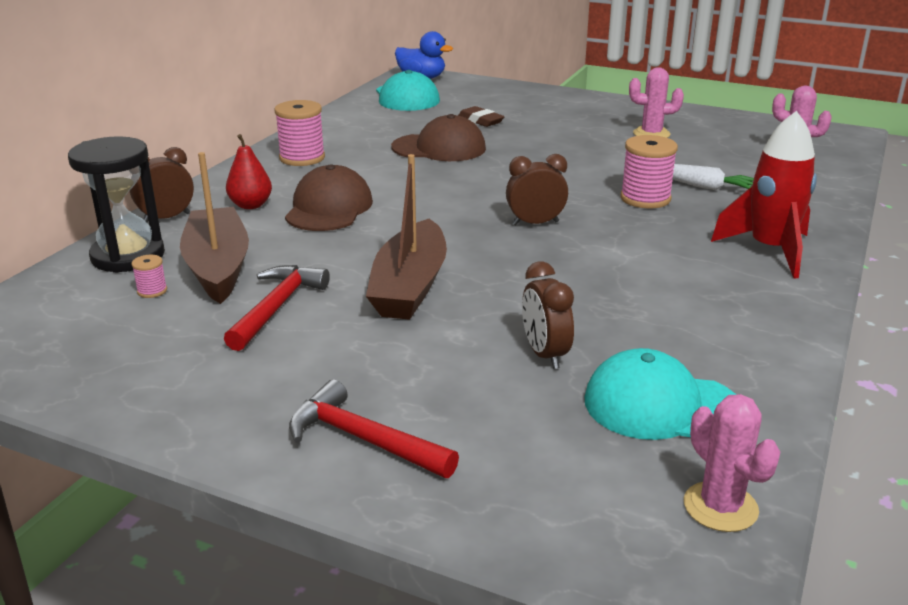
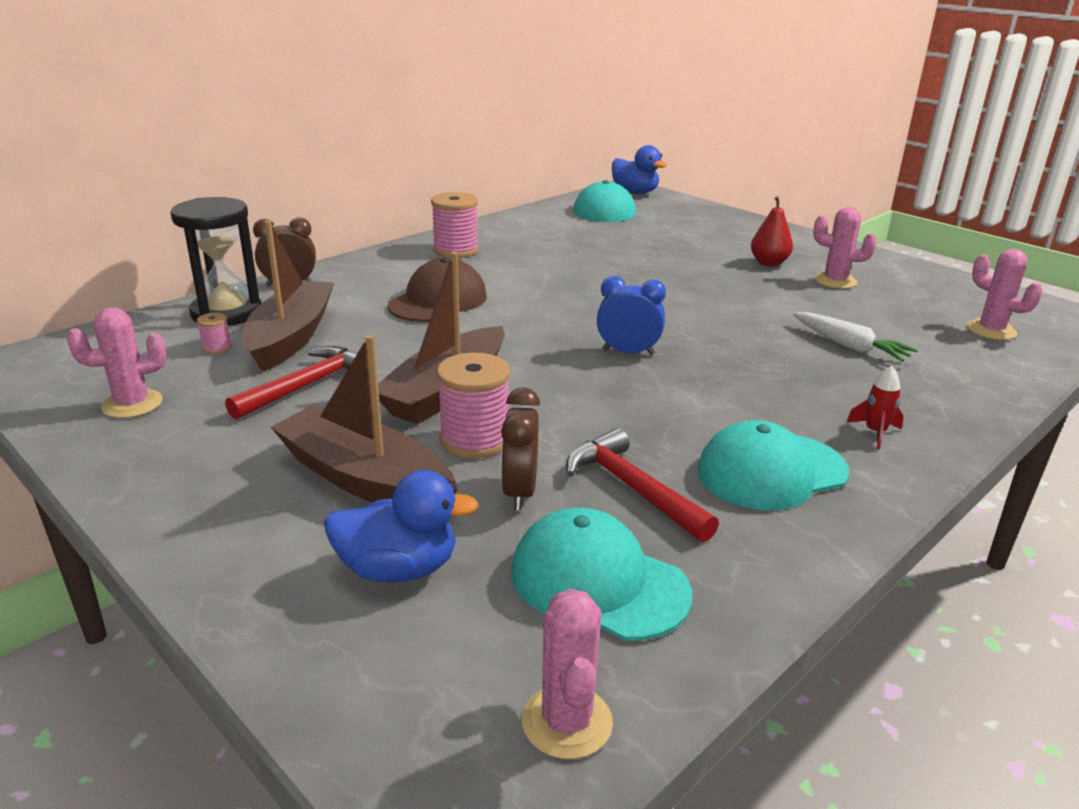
camera: 20 degrees right, 0 degrees up
red pear [226,134,272,209] -> red pear moved to [751,196,793,266]
red hammer [289,379,459,478] -> red hammer moved to [566,428,719,542]
brown cap [391,114,486,161] -> none
brown eraser [458,106,505,127] -> none
brown clock [506,154,568,225] -> blue clock [597,276,666,355]
pink spool [620,135,678,209] -> pink spool moved to [437,352,510,458]
red rocket [711,111,817,279] -> red rocket [846,366,904,449], size x0.43
none -> pink cactus [67,307,167,418]
none -> brown boat [271,335,458,503]
none -> blue duck [324,470,479,583]
none -> turquoise cap [697,420,849,510]

